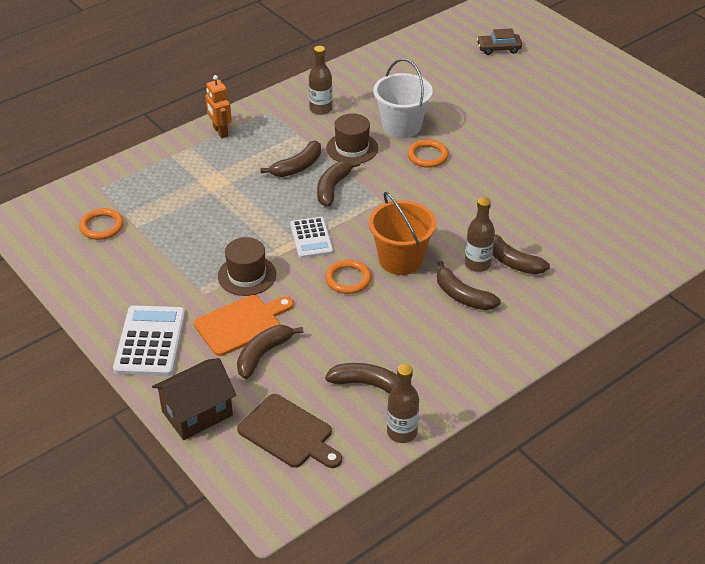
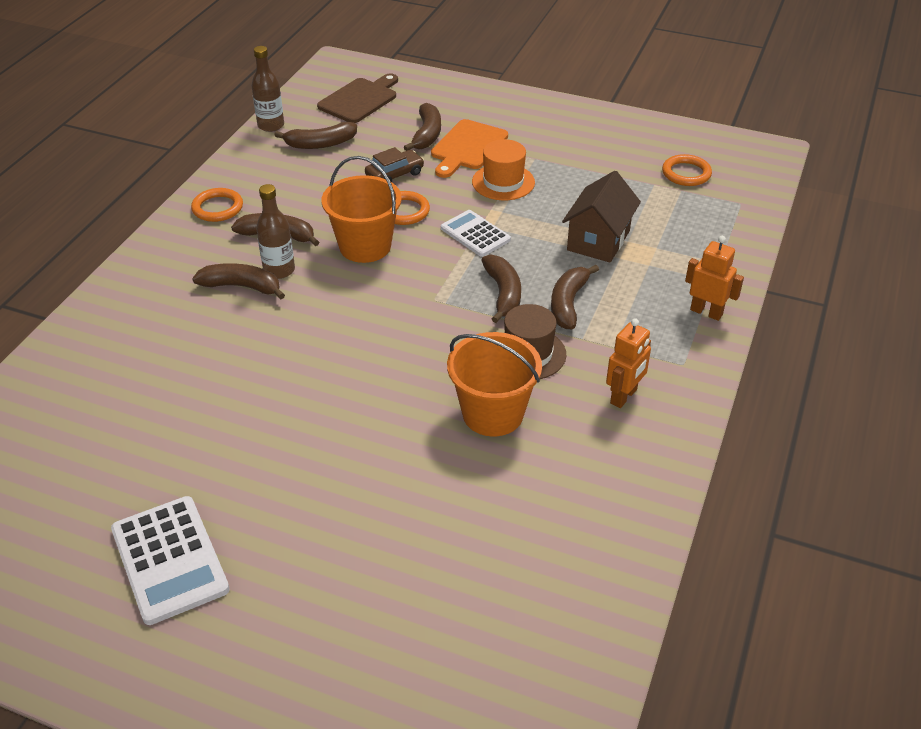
camera: 150 degrees right, 0 degrees up
white calculator [113,305,185,376] -> white calculator moved to [111,496,230,625]
brown house [152,358,237,440] -> brown house moved to [562,171,641,263]
brown hat [218,237,276,296] -> orange hat [472,139,535,200]
brown cutting board [237,394,342,468] -> brown cutting board turned 120 degrees clockwise [317,73,398,123]
brown bottle [309,46,332,115] -> orange robot [606,318,651,408]
white bucket [373,58,433,138] -> orange bucket [447,332,542,437]
orange ring [407,139,449,168] -> orange ring moved to [191,188,243,222]
brown car [477,28,522,55] -> brown car moved to [365,147,424,182]

